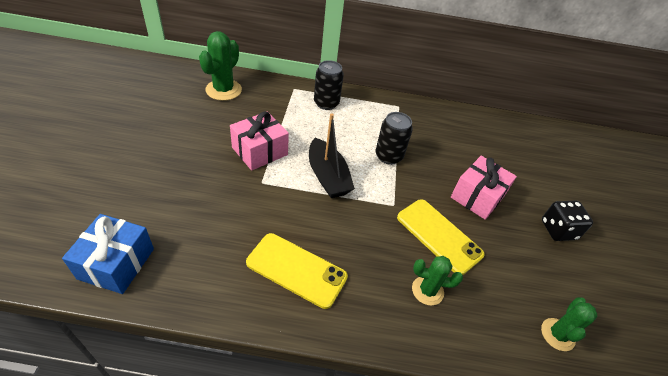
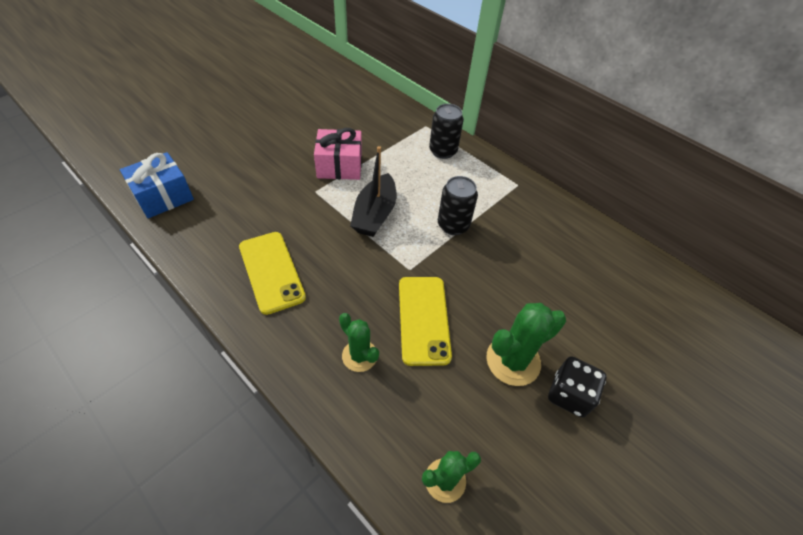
camera: 40 degrees right, 5 degrees up
green cactus [199,31,242,101] -> green cactus moved to [486,303,566,386]
pink gift [451,156,517,220] -> none

